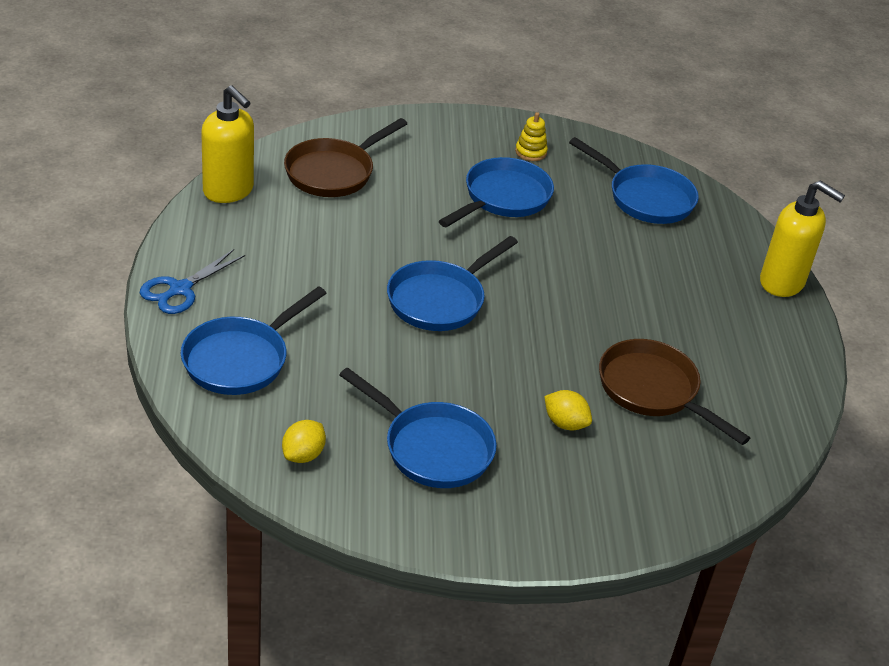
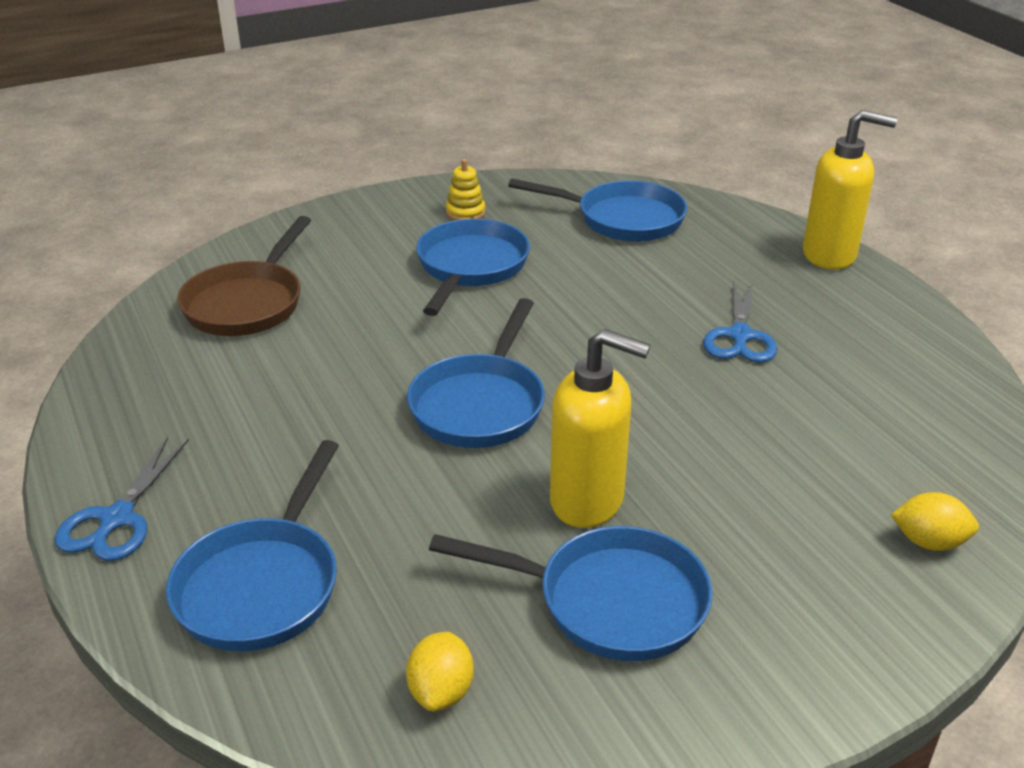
camera: 20 degrees left, 5 degrees down
yellow soap dispenser [201,85,254,203] -> yellow soap dispenser moved to [550,329,651,528]
yellow lemon [544,390,592,430] -> yellow lemon moved to [891,492,979,551]
brown pan [599,339,750,445] -> none
none -> blue scissors [703,281,777,363]

